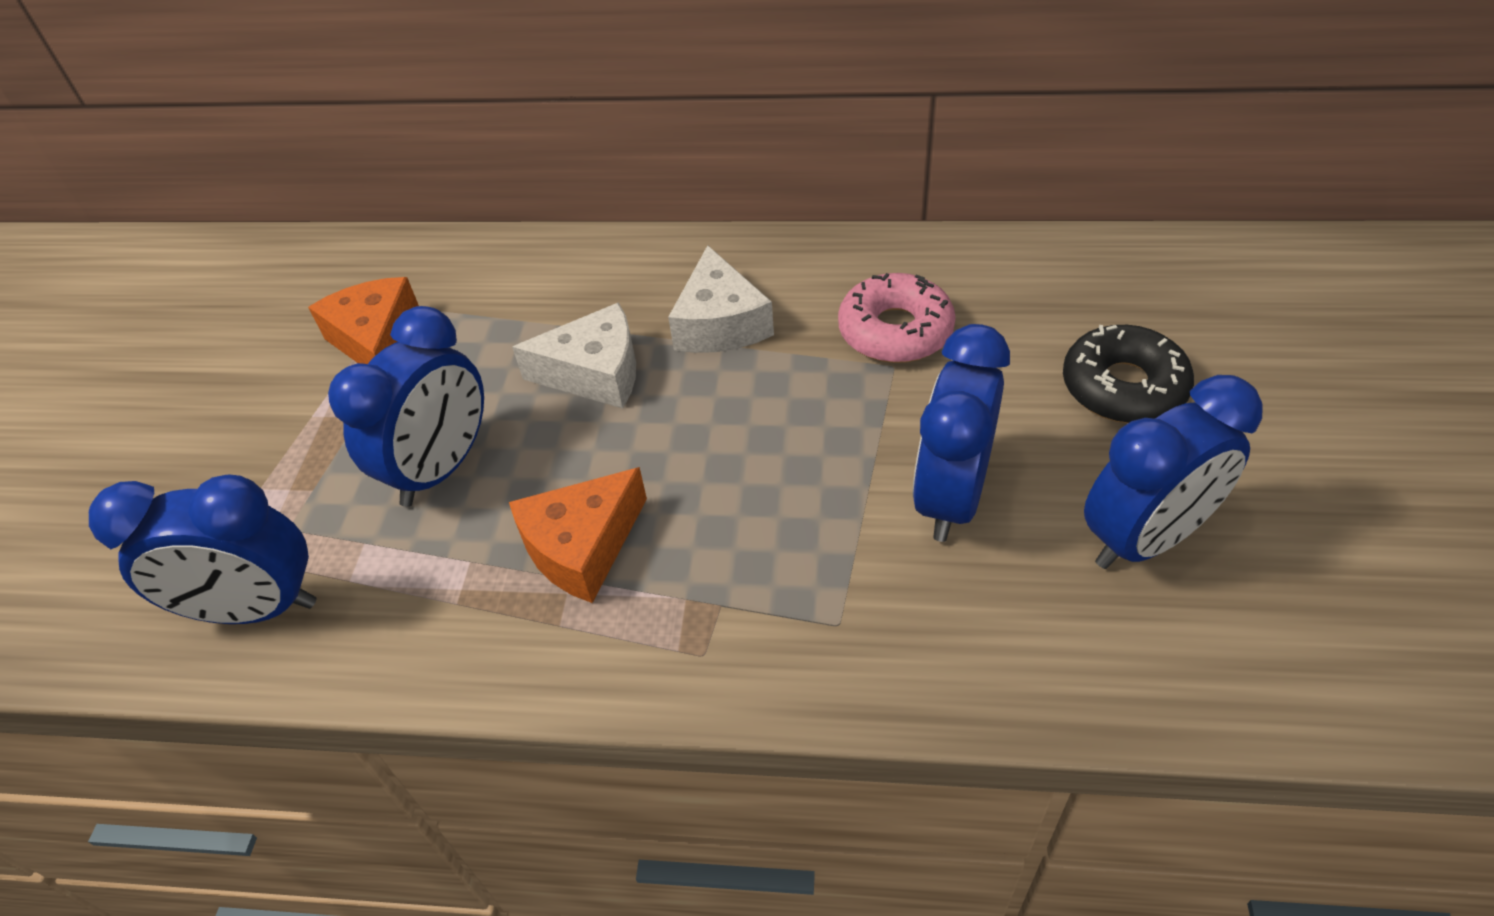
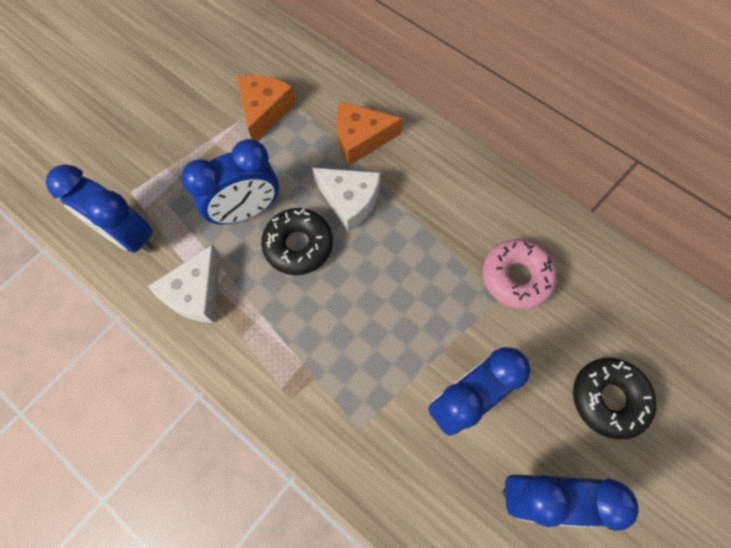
camera: 30 degrees right, 20 degrees up
orange cheese [509,467,647,603] -> orange cheese moved to [336,101,403,165]
white cheese [668,245,774,353] -> white cheese moved to [148,245,221,323]
none -> black donut [261,208,333,275]

